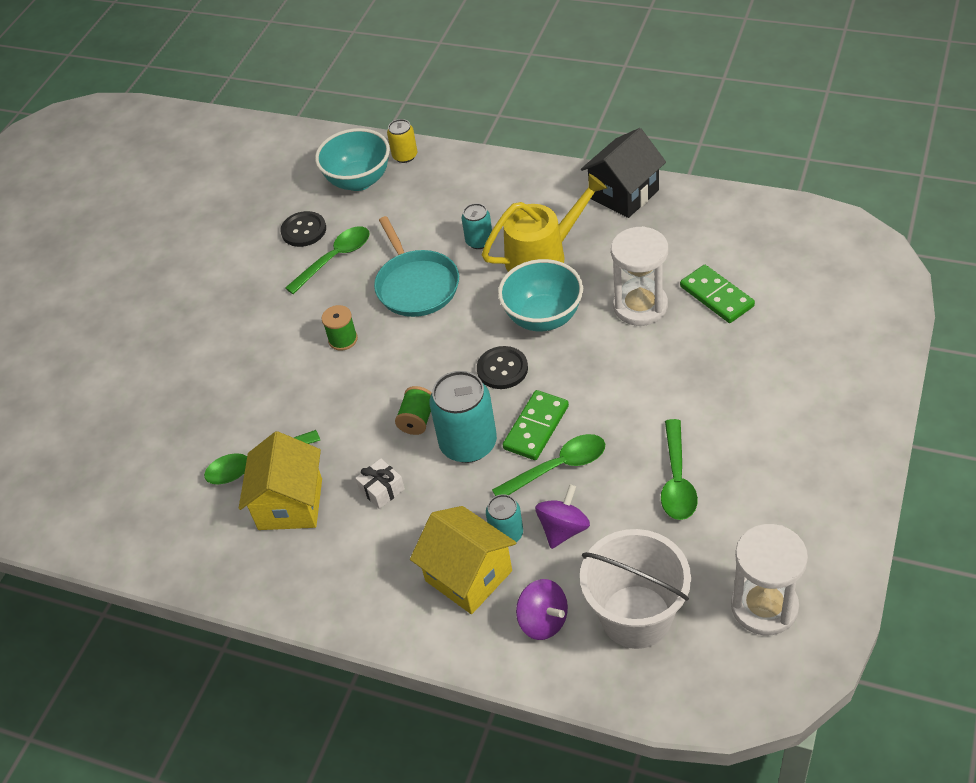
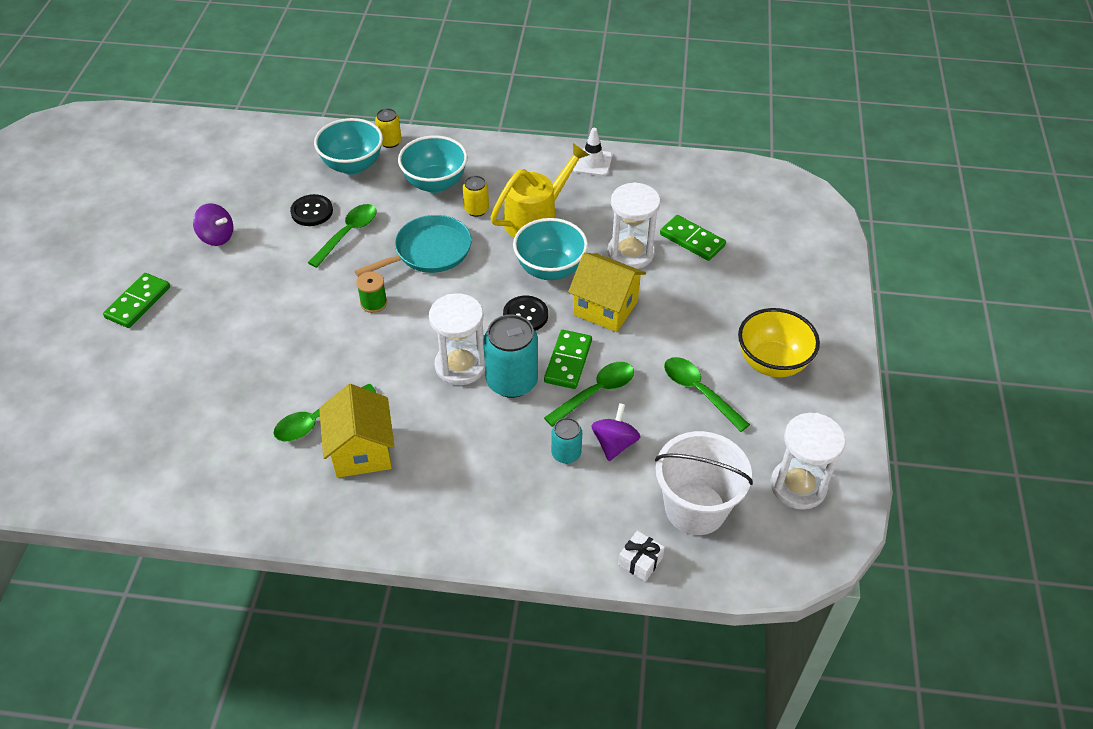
camera: 20 degrees left, 0 degrees up
white gift [355,458,405,509] -> white gift moved to [618,531,665,582]
turquoise pan [374,216,459,317] -> turquoise pan turned 90 degrees counterclockwise [354,215,472,277]
green spool [395,386,432,435] -> white hourglass [429,293,485,385]
yellow house [410,506,516,614] -> yellow house moved to [568,253,646,332]
turquoise can [462,203,492,249] -> yellow can [463,175,489,217]
purple spinning top [516,579,568,640] -> purple spinning top moved to [193,203,233,246]
black house [581,128,666,218] -> white traffic cone [573,128,612,176]
green spoon [661,419,698,520] -> green spoon turned 150 degrees clockwise [664,357,750,432]
none -> green domino [103,273,170,328]
none -> turquoise bowl [398,135,468,193]
none -> yellow bowl [738,308,820,377]

